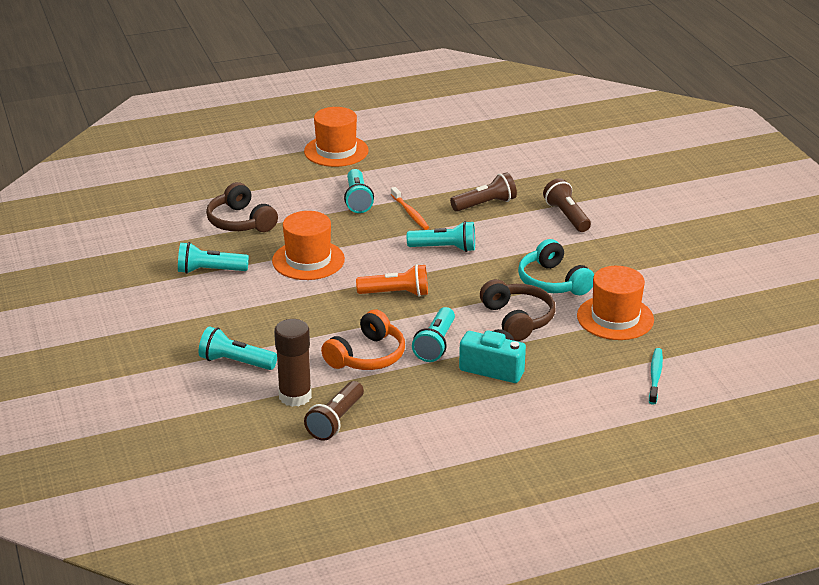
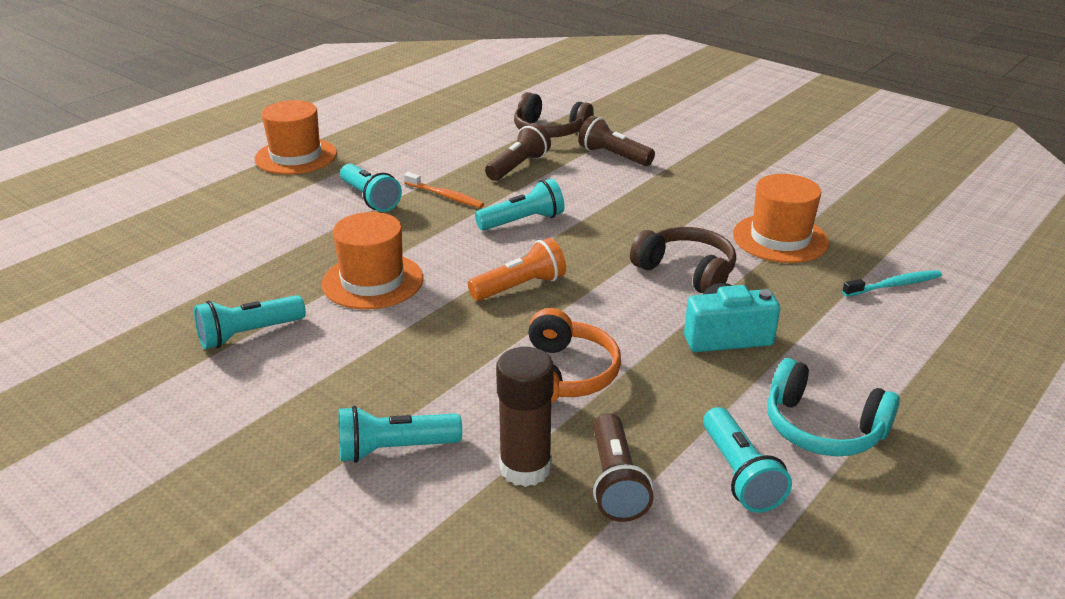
camera: 30 degrees left, 0 degrees up
brown headphones [206,182,278,232] -> brown headphones moved to [514,92,594,137]
turquoise flashlight [412,307,455,362] -> turquoise flashlight moved to [703,407,792,513]
turquoise headphones [518,239,594,295] -> turquoise headphones moved to [767,358,900,457]
turquoise toothbrush [649,348,663,405] -> turquoise toothbrush turned 90 degrees clockwise [842,270,942,297]

